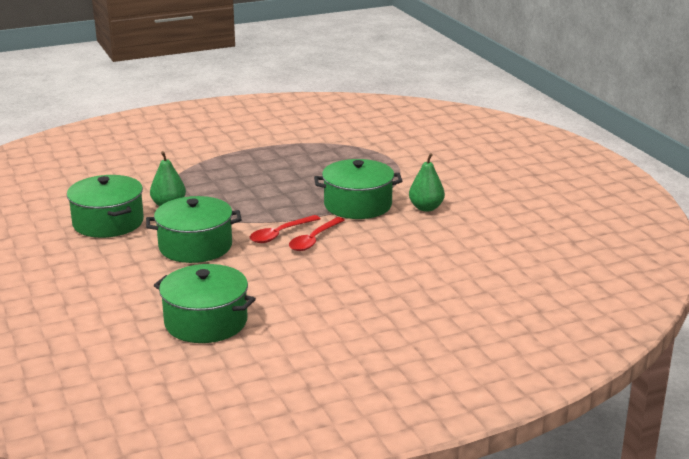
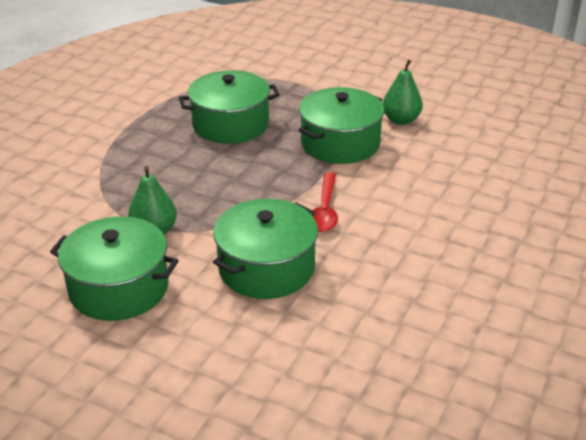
camera: 40 degrees left, 10 degrees up
green pot [154,264,256,343] -> green pot moved to [179,71,280,144]
red spoon [289,217,345,251] -> none

